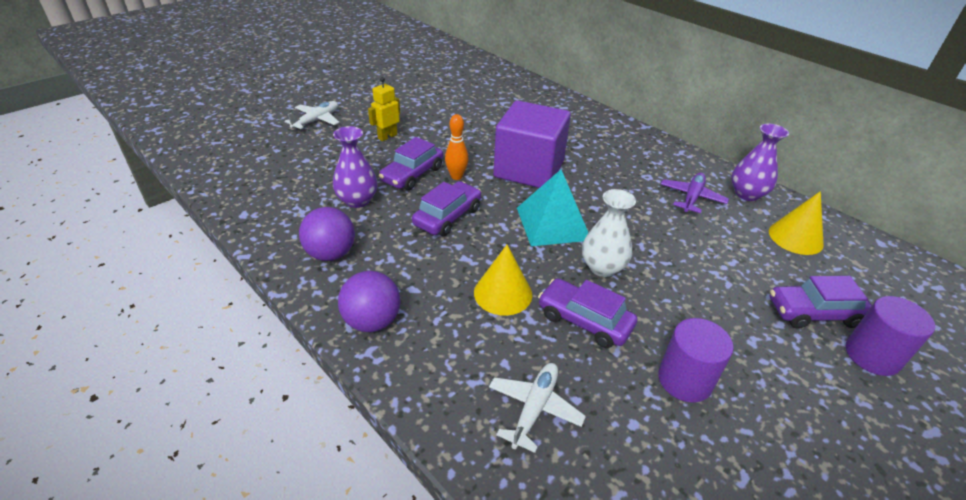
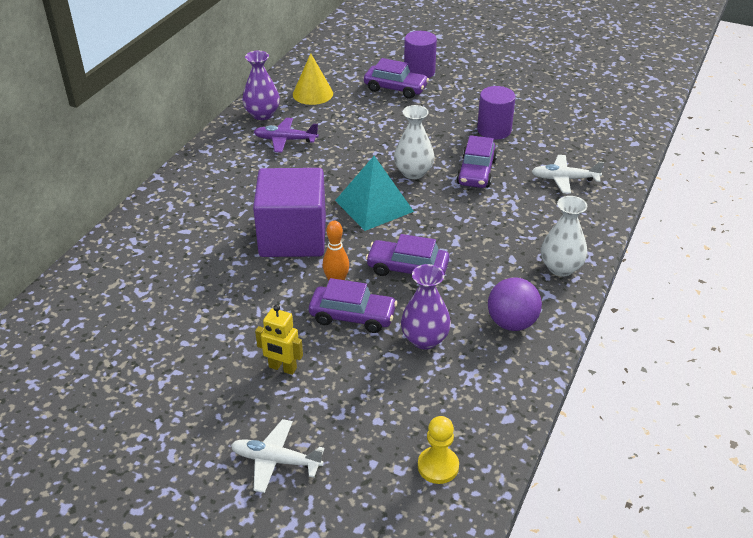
camera: 110 degrees left, 0 degrees up
purple ball [338,271,400,332] -> white vase [541,196,588,277]
yellow cone [474,245,532,316] -> none
purple car [770,276,872,329] -> purple car turned 45 degrees counterclockwise [364,58,429,99]
none -> yellow pawn [418,416,459,484]

